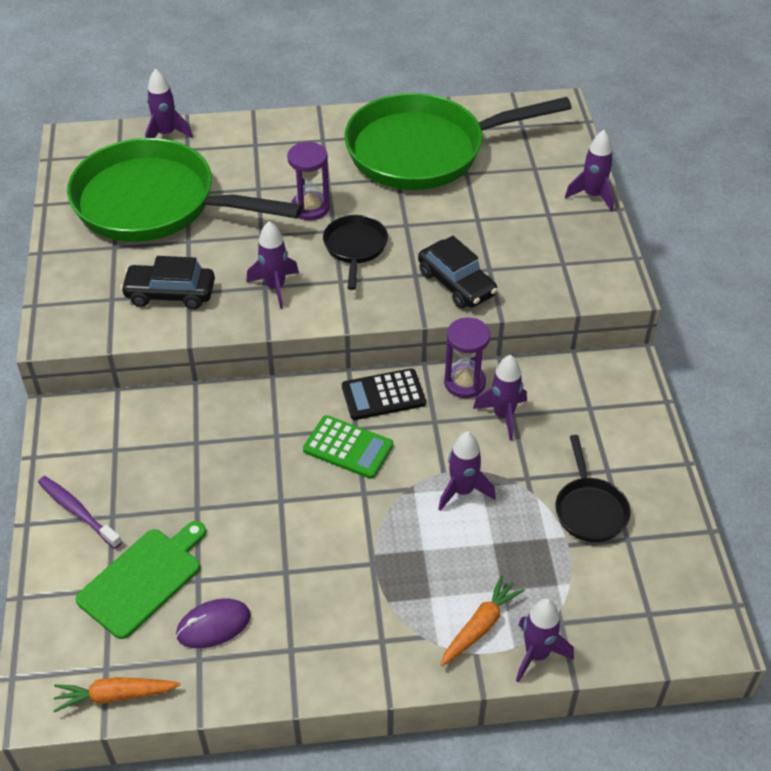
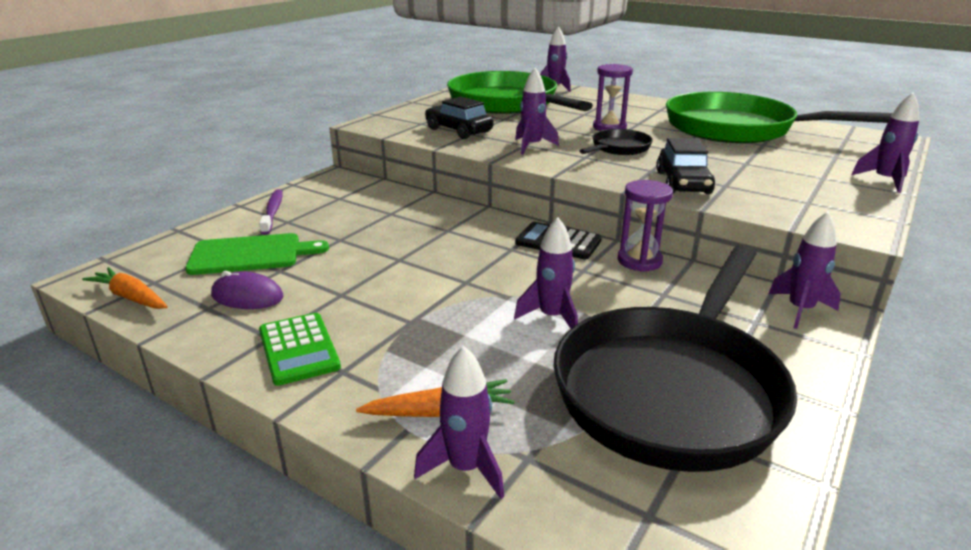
camera: 40 degrees right, 20 degrees down
green calculator [303,415,393,479] -> green calculator moved to [259,313,341,386]
purple rocket [473,355,527,440] -> purple rocket moved to [768,211,841,329]
black pan [555,435,631,542] -> black pan [553,245,797,472], size x2.27

